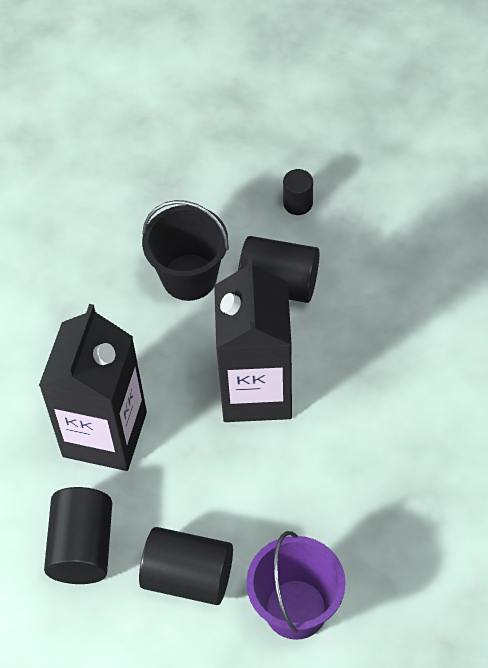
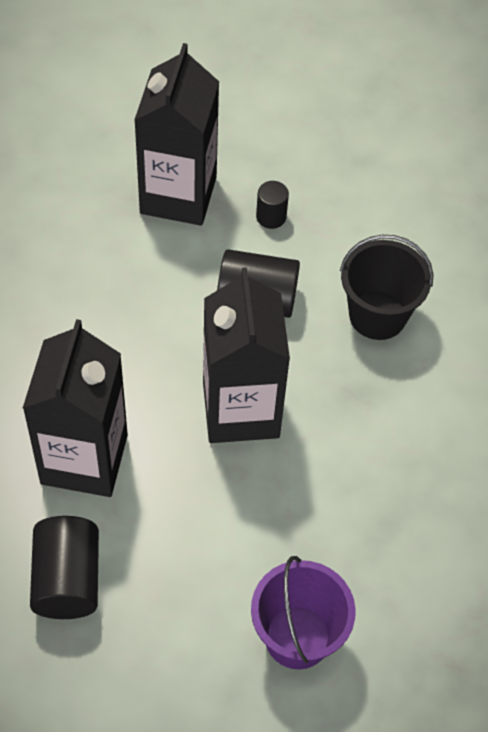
camera: 10 degrees left, 0 degrees up
black cylinder [139,527,233,605] -> none
black bucket [142,200,229,301] -> black bucket moved to [340,235,434,340]
none -> black carton [134,43,219,226]

